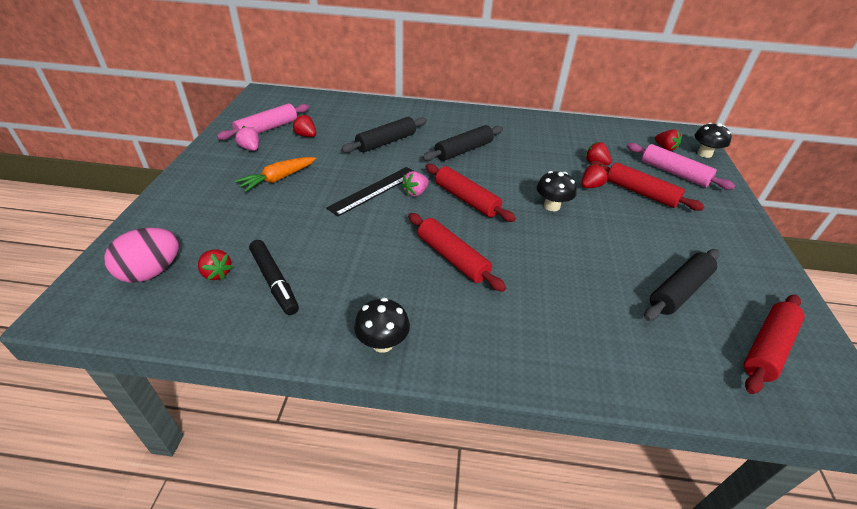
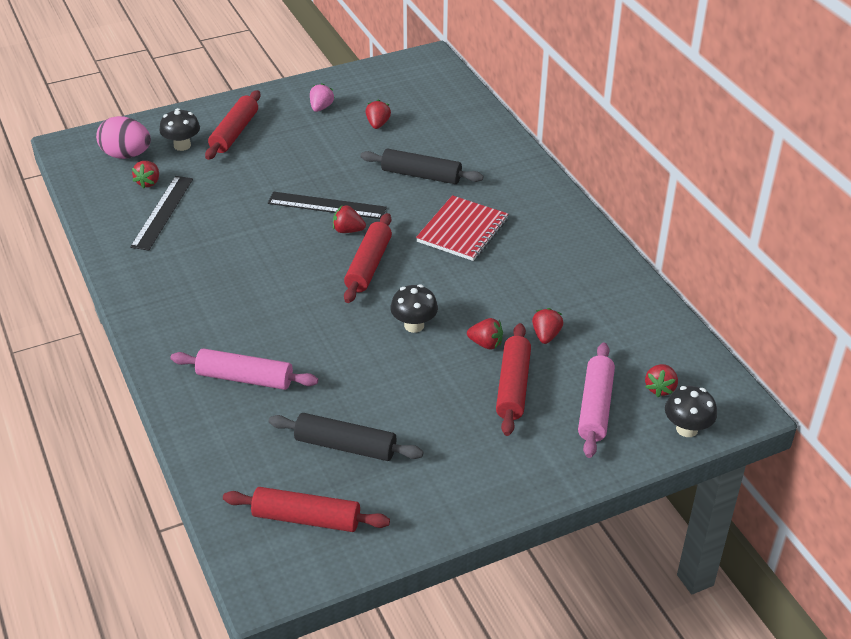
camera: 60 degrees right, 0 degrees up
pink rolling pin [217,103,309,140] -> pink rolling pin moved to [171,348,318,390]
orange carrot [235,157,316,192] -> none
black marker [249,240,299,315] -> black ruler [130,176,193,251]
black mushroom [354,298,410,353] -> black mushroom moved to [159,108,200,151]
pink strawberry [401,171,429,197] -> red strawberry [333,205,366,233]
red rolling pin [408,213,506,292] -> red rolling pin moved to [205,90,261,160]
black rolling pin [422,125,503,161] -> red notebook [416,195,508,261]

